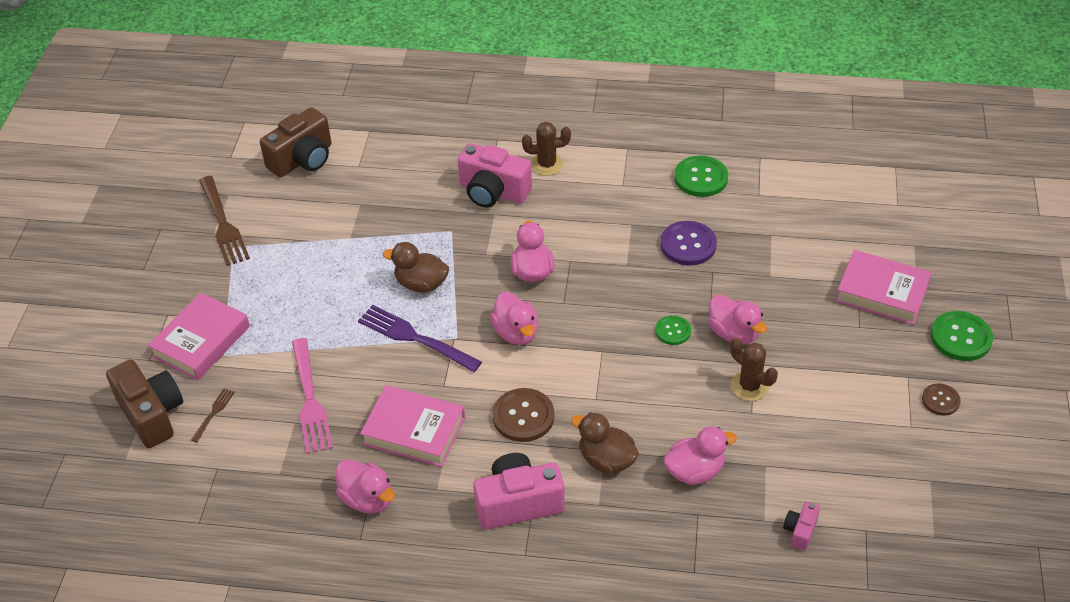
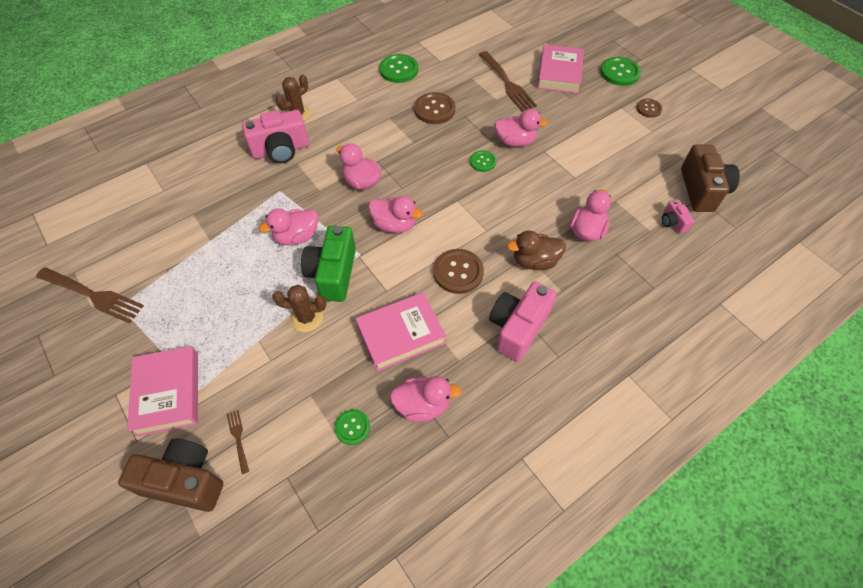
camera: 45 degrees left, 10 degrees up
brown camera [260,107,331,177] -> brown camera moved to [681,144,740,212]
pink fork [292,338,333,454] -> none
purple fork [358,305,482,372] -> green camera [301,226,356,302]
brown duck [383,242,449,293] -> pink duck [259,209,318,246]
purple button [660,221,717,266] -> brown button [414,92,455,124]
brown cactus [730,338,778,401] -> brown cactus moved to [272,285,326,332]
pink book [835,250,932,325] -> pink book turned 60 degrees counterclockwise [537,44,584,94]
none -> green button [334,409,370,445]
none -> brown fork [479,51,537,112]

